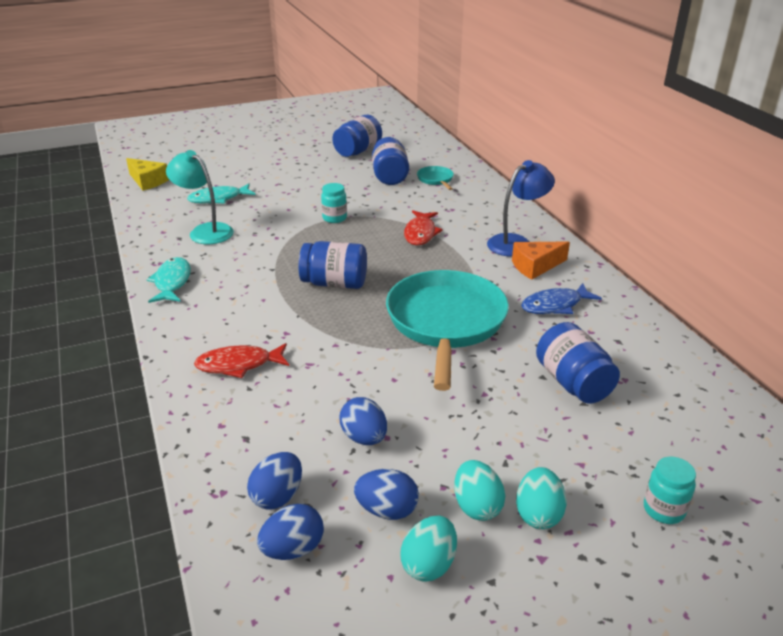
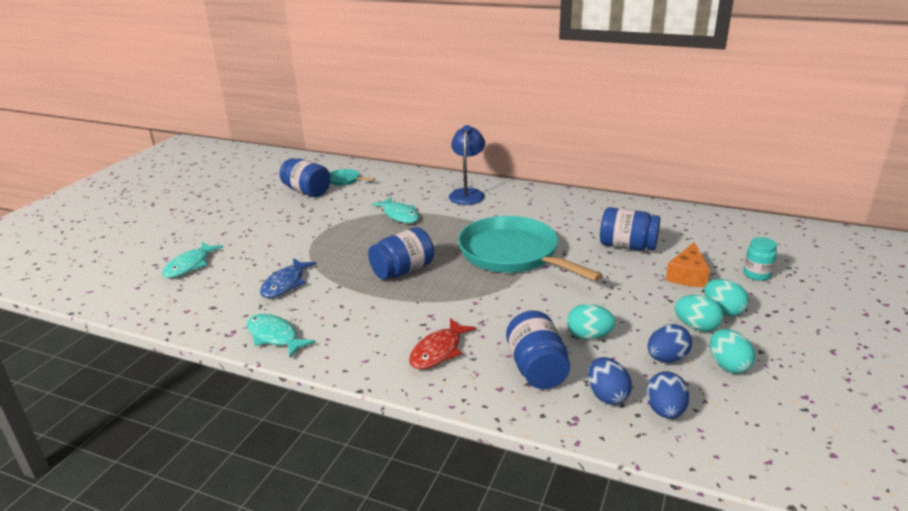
camera: 45 degrees left, 5 degrees down
yellow cheese [126,158,169,191] -> none
turquoise lamp [166,150,234,244] -> none
turquoise jar [321,183,347,223] -> none
blue jar [332,115,382,157] -> blue jar moved to [506,311,570,389]
blue egg [340,397,387,445] -> turquoise egg [567,304,616,339]
red fish [404,210,443,245] -> turquoise fish [372,197,419,223]
orange cheese [512,241,570,280] -> orange cheese moved to [666,242,710,287]
blue fish [521,283,602,314] -> blue fish moved to [260,258,317,298]

